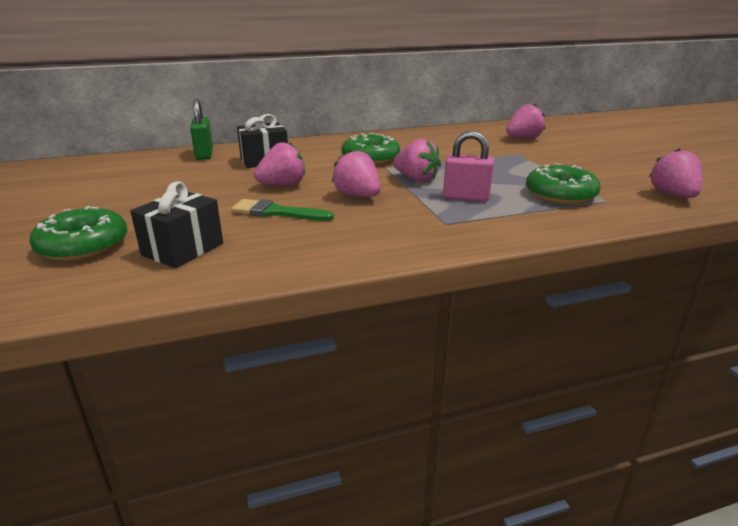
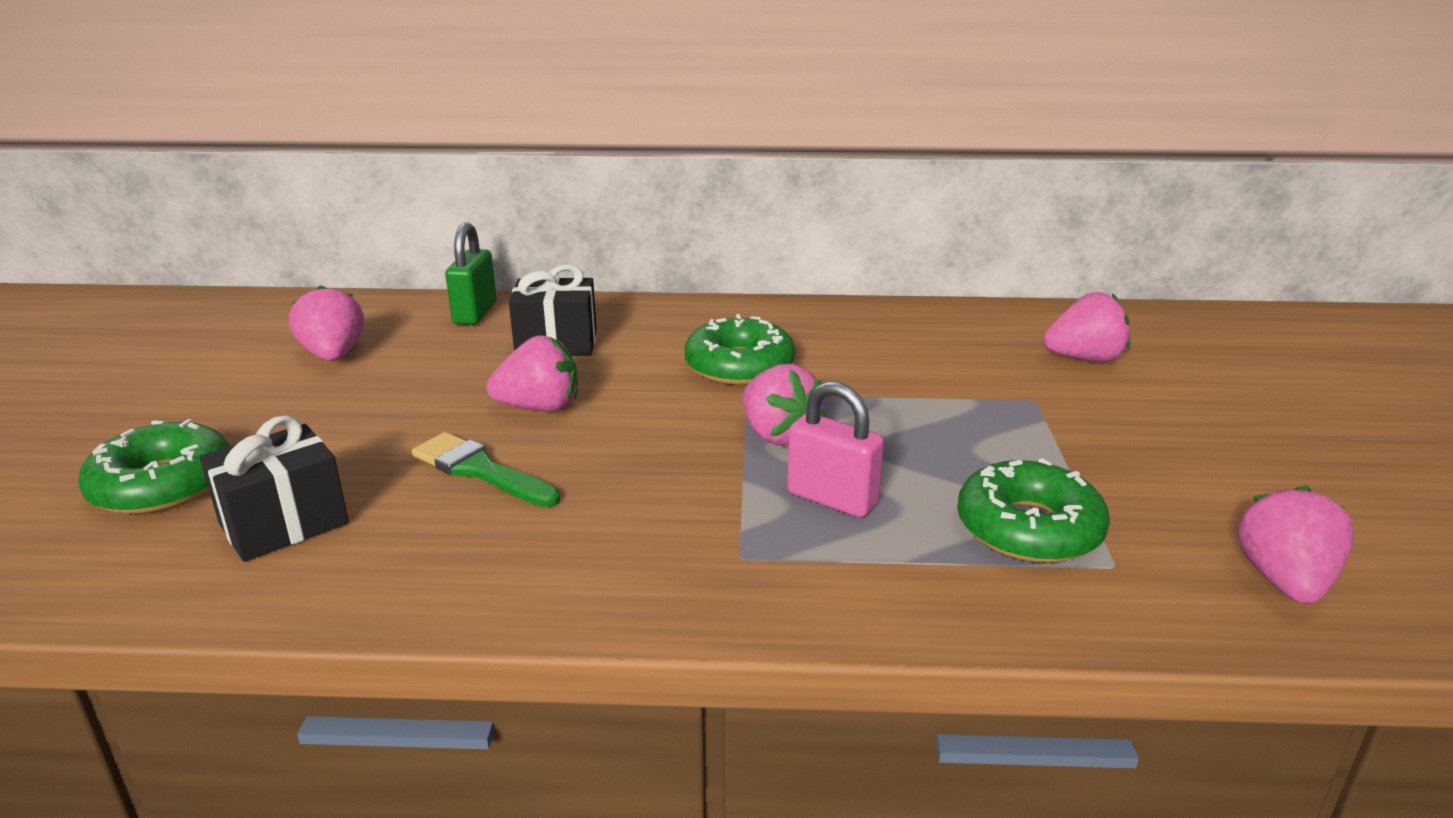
camera: 20 degrees right, 0 degrees up
pink strawberry [332,150,381,197] -> pink strawberry moved to [289,285,364,361]

